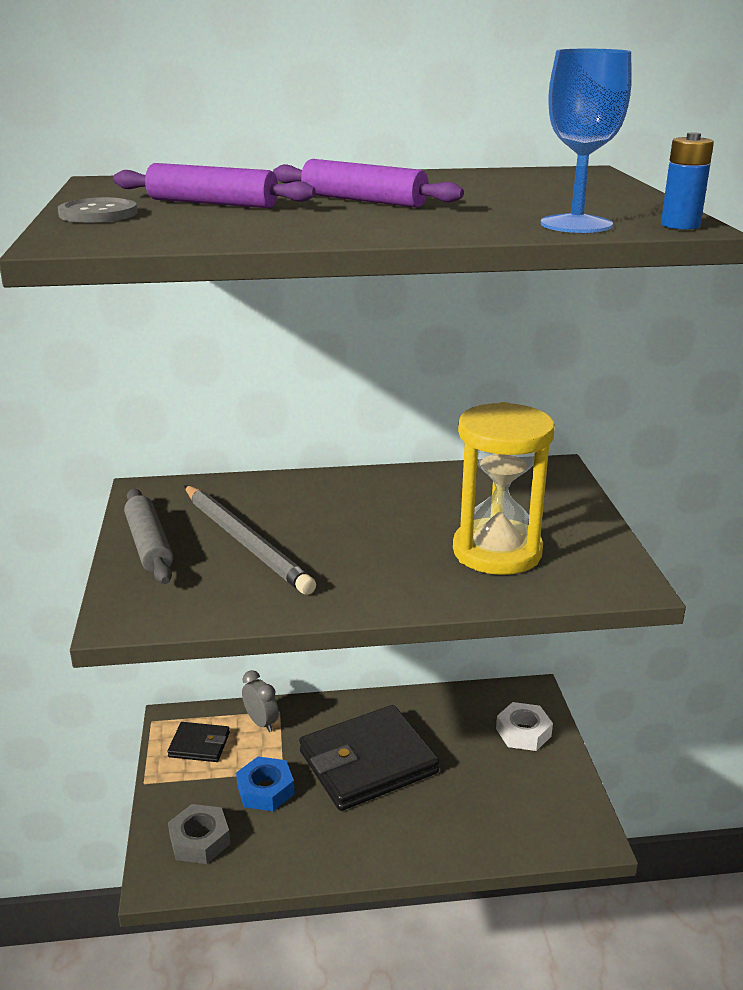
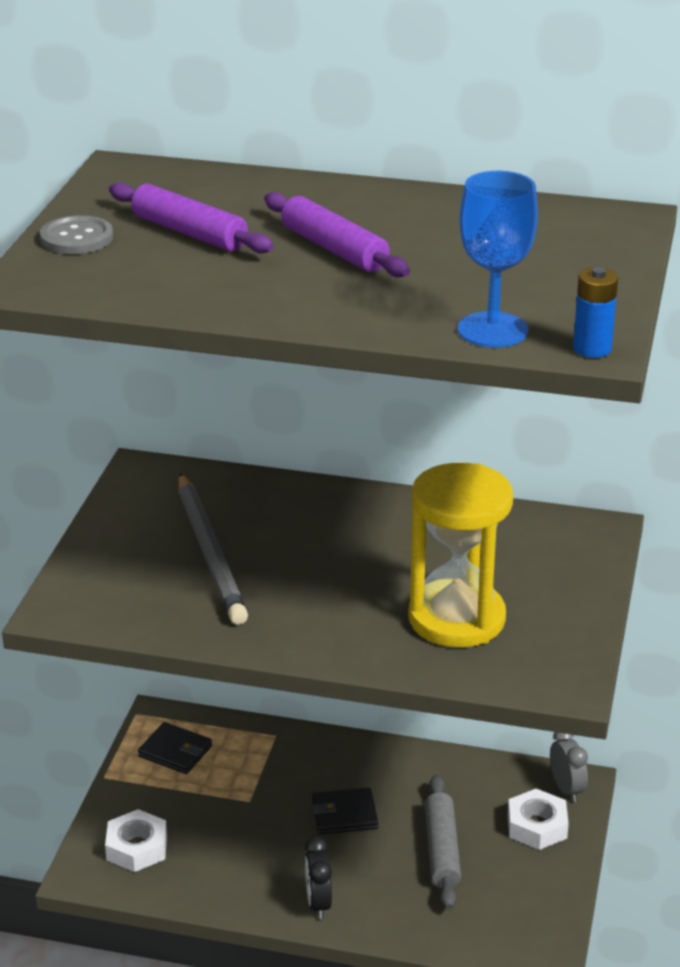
camera: 20 degrees right, 5 degrees up
grey rolling pin [124,489,173,584] -> grey rolling pin moved to [425,775,461,910]
grey nut [168,804,230,864] -> white nut [105,809,167,872]
blue nut [236,757,295,811] -> none
grey clock [242,670,279,732] -> grey clock moved to [550,732,588,802]
black wallet [299,705,439,811] -> black wallet [312,788,378,835], size x0.48
none -> black clock [305,836,332,919]

